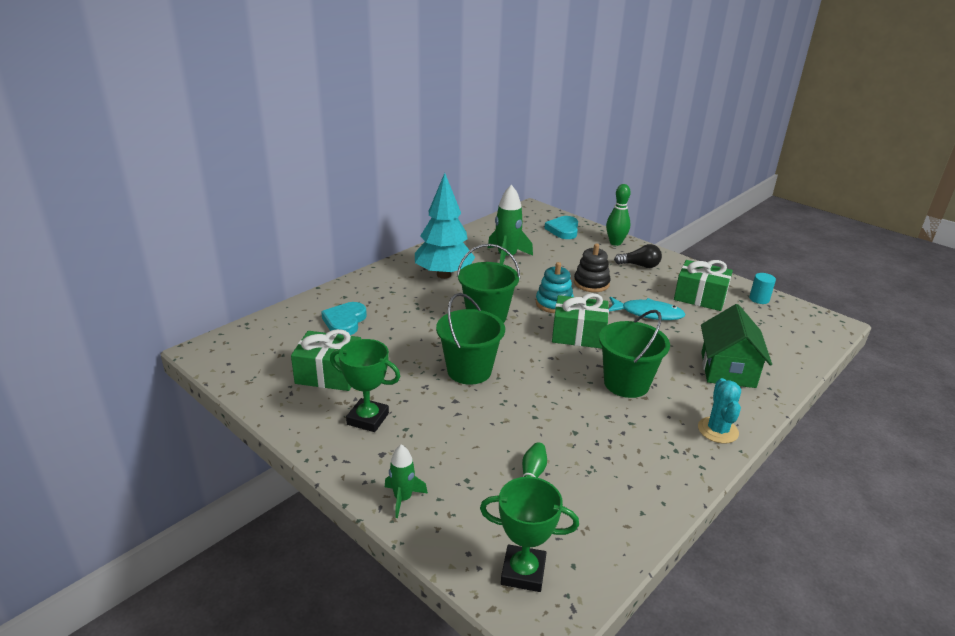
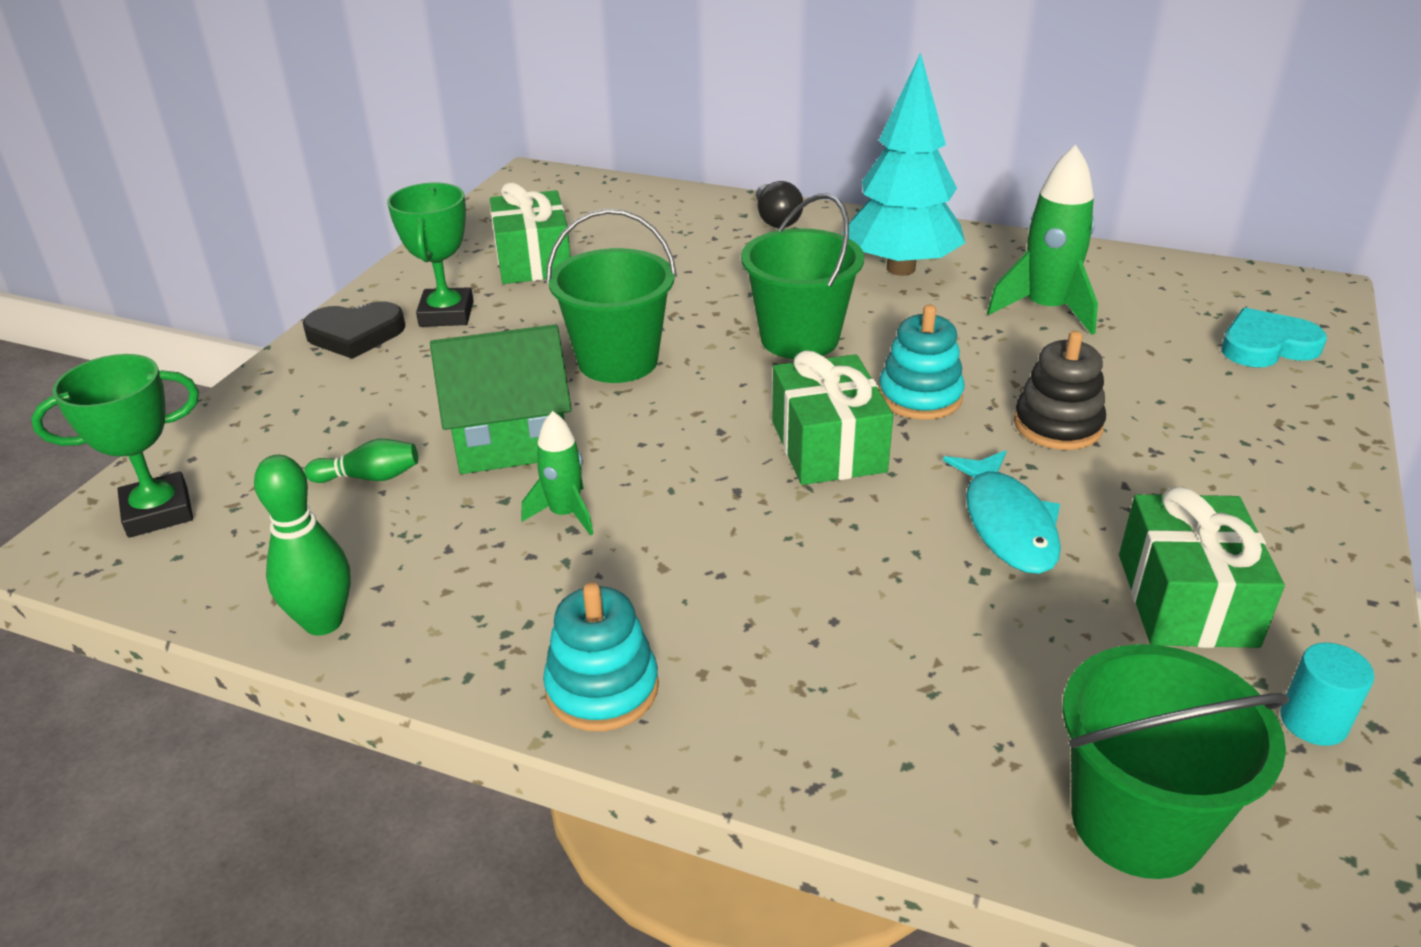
camera: 70 degrees right, 5 degrees up
turquoise heart [321,302,367,335] -> none
green rocket [385,444,428,518] -> green rocket moved to [521,411,594,536]
green trophy [480,477,579,592] -> green trophy turned 75 degrees clockwise [31,354,199,538]
green bucket [599,310,670,398] -> green bucket moved to [1062,644,1289,879]
green bowling pin [606,184,631,246] -> green bowling pin moved to [254,455,351,636]
black light bulb [614,244,662,268] -> black light bulb moved to [756,181,803,228]
turquoise cactus [698,378,741,443] -> turquoise stacking toy [543,582,659,731]
green house [701,304,772,388] -> green house moved to [430,324,572,474]
none -> black heart [302,301,405,359]

